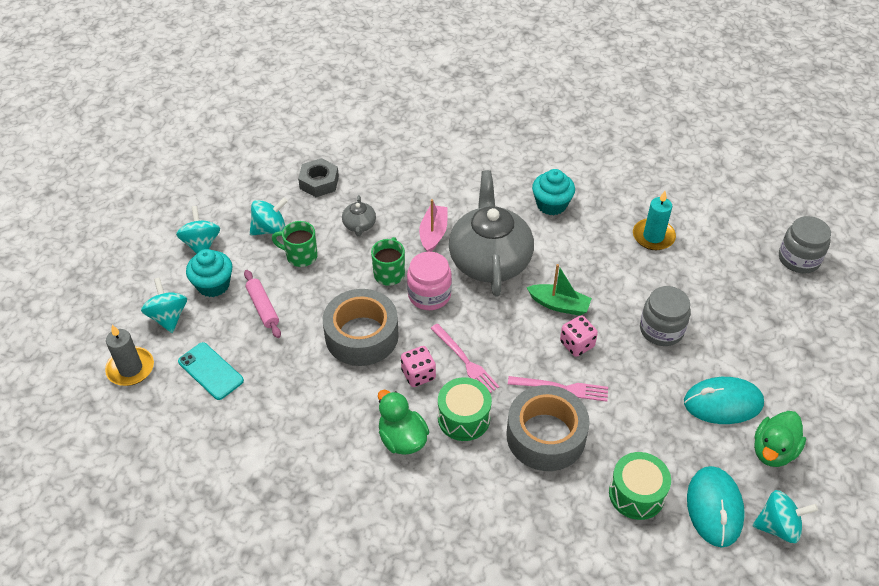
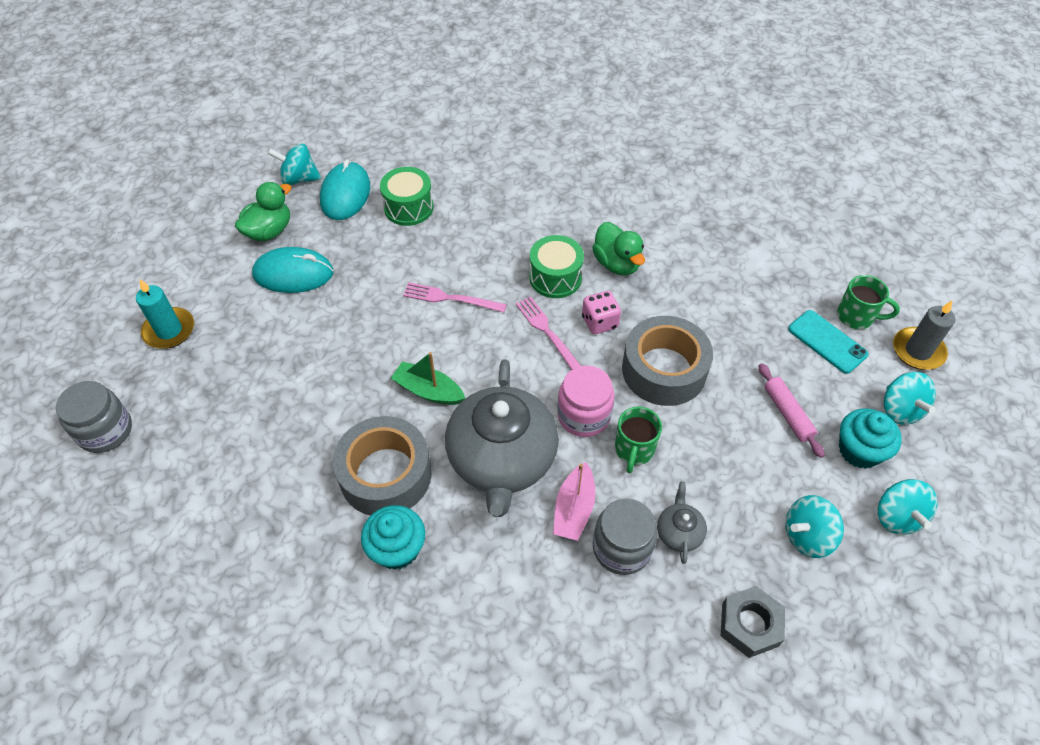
camera: 175 degrees left, 5 degrees up
green mug [272,221,318,267] -> green mug moved to [837,275,900,329]
grey tape [506,385,590,471] -> grey tape moved to [333,416,432,516]
pink dice [560,315,598,357] -> none
turquoise candle [633,191,676,250] -> turquoise candle moved to [136,279,194,349]
grey jar [640,286,691,346] -> grey jar moved to [593,498,658,575]

